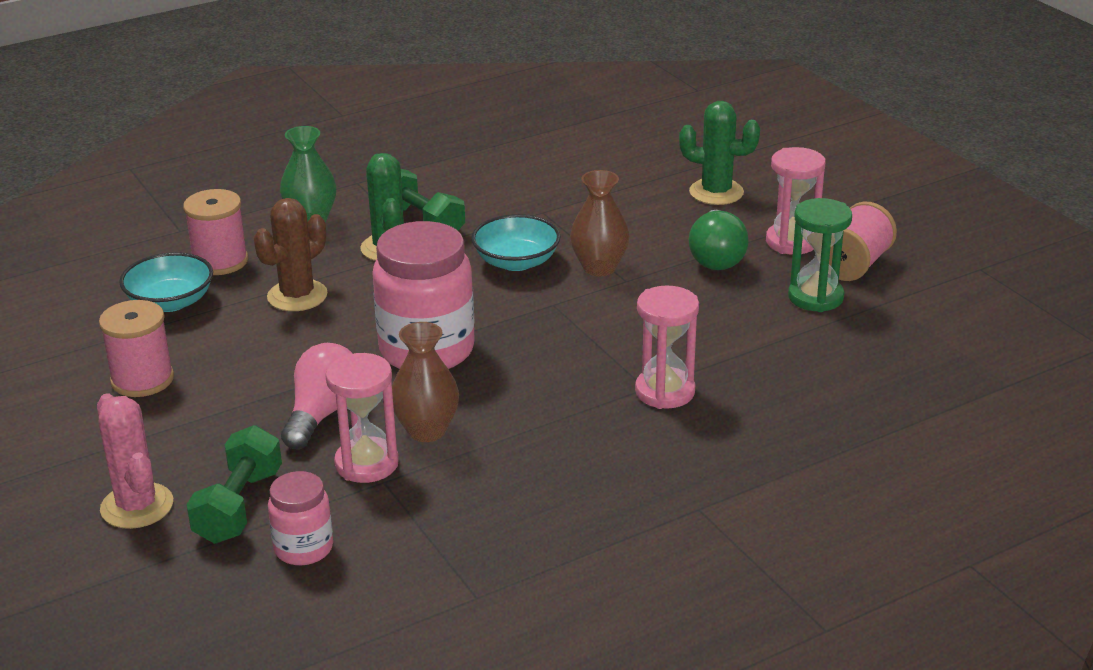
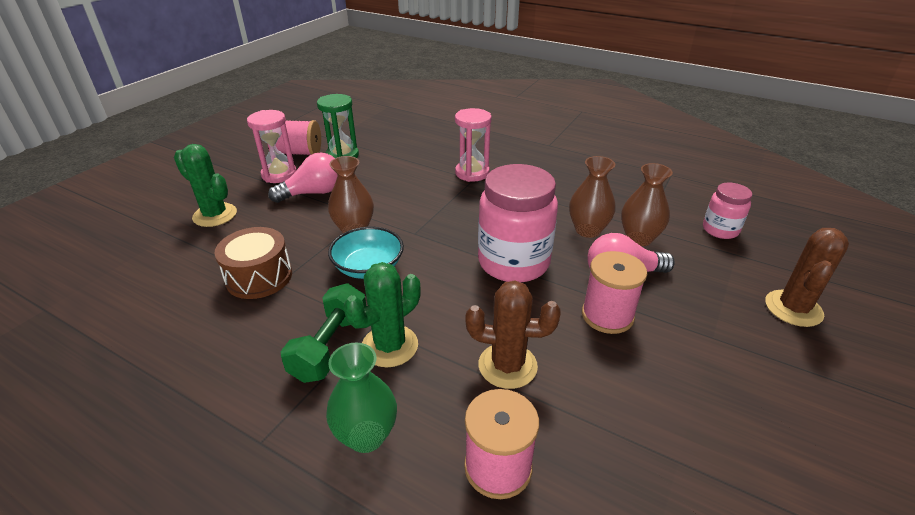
camera: 120 degrees left, 5 degrees up
pink cactus [97,394,173,529] -> brown cactus [765,228,849,327]
pink spool [99,300,174,397] -> pink spool moved to [582,251,647,334]
turquoise bowl [119,252,213,312] -> none
green dumbbell [186,425,282,544] -> none
pink hourglass [325,353,399,483] -> brown vase [621,163,673,246]
green cactus [679,101,760,205] -> green cactus turned 45 degrees counterclockwise [174,144,237,227]
green light bulb [689,210,748,270] -> pink light bulb [268,153,338,203]
none -> brown drum [214,227,292,299]

